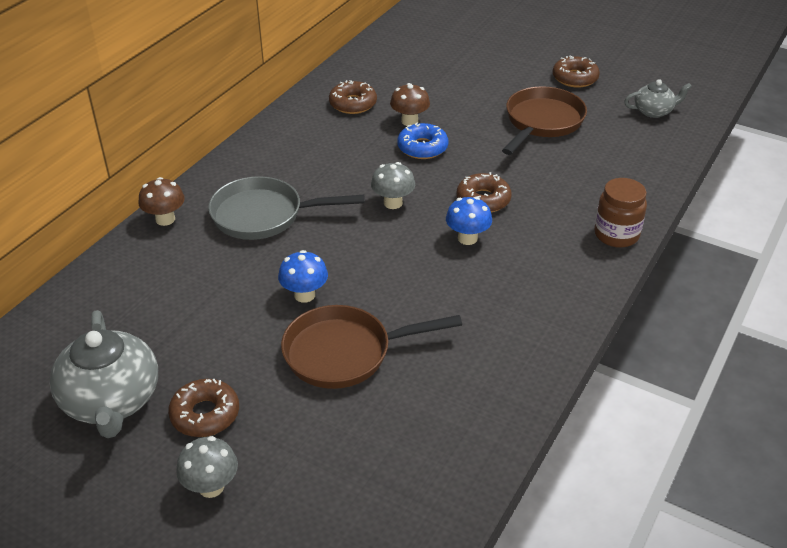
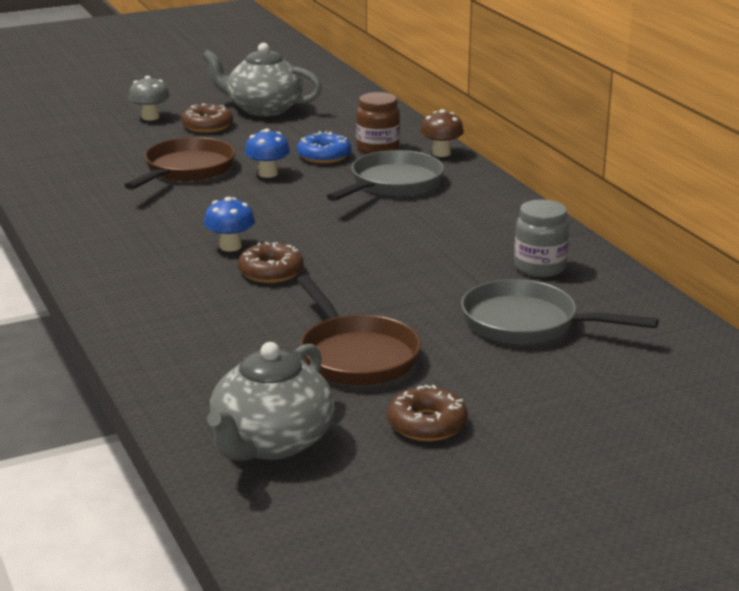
camera: 125 degrees right, 15 degrees down
brown donut [329,80,377,114] -> grey jar [514,200,569,277]
grey mushroom [371,162,415,209] -> none
brown mushroom [390,83,430,126] -> none
blue donut [397,122,449,159] -> blue donut moved to [297,131,351,163]
brown jar [594,178,647,248] -> brown jar moved to [356,92,400,154]
grey teapot [624,79,692,118] -> grey teapot [207,342,335,461], size x1.82
none -> grey pan [461,279,659,344]

